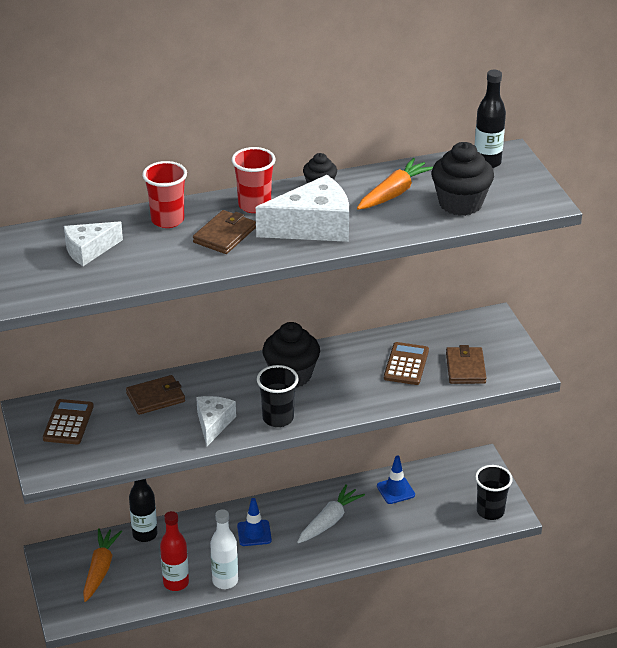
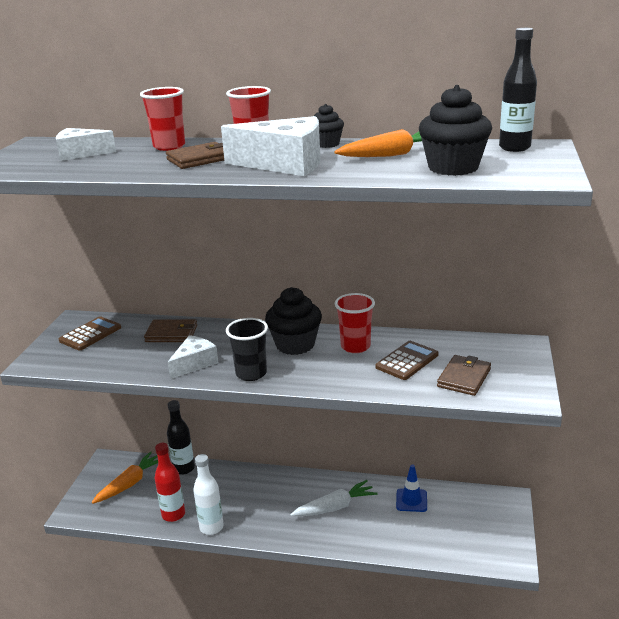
camera: 30 degrees right, 10 degrees down
blue traffic cone [237,498,272,546] -> none
black cup [475,465,513,520] -> none
none -> red cup [335,293,375,353]

